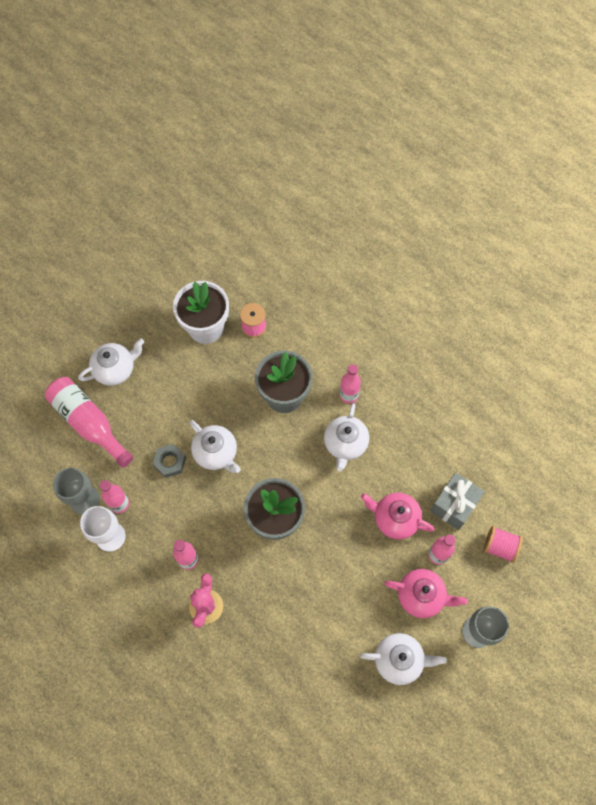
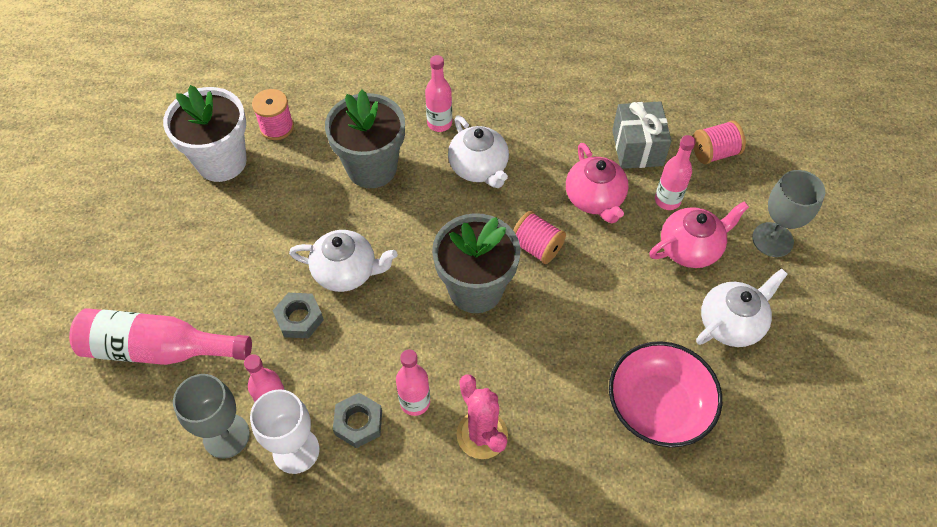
camera: 40 degrees left, 10 degrees down
white teapot [78,339,144,386] -> none
pink teapot [361,493,435,539] -> pink teapot turned 90 degrees counterclockwise [566,143,629,224]
none -> grey nut [333,393,382,448]
none -> pink spool [513,211,566,264]
none -> pink bowl [609,341,722,447]

